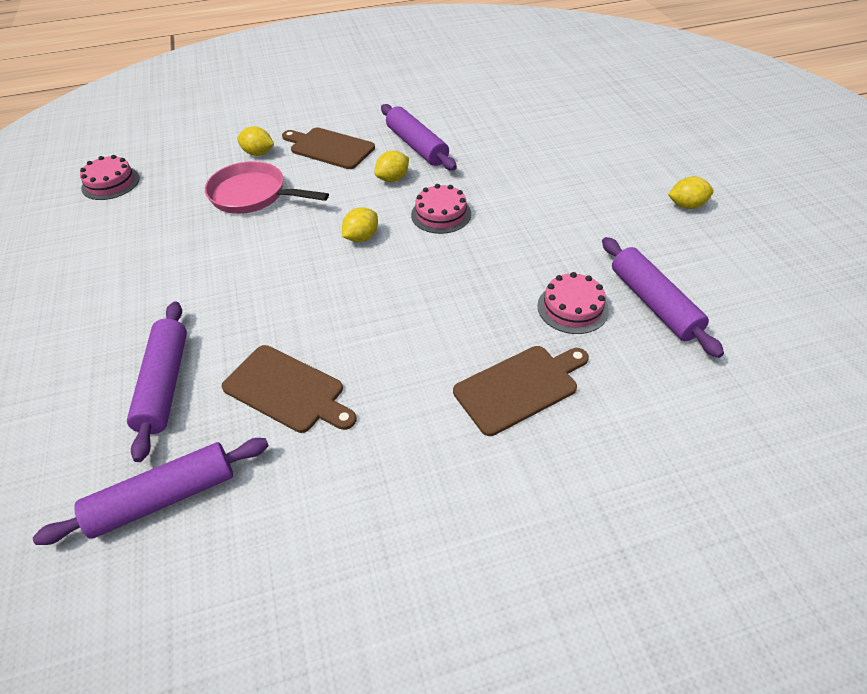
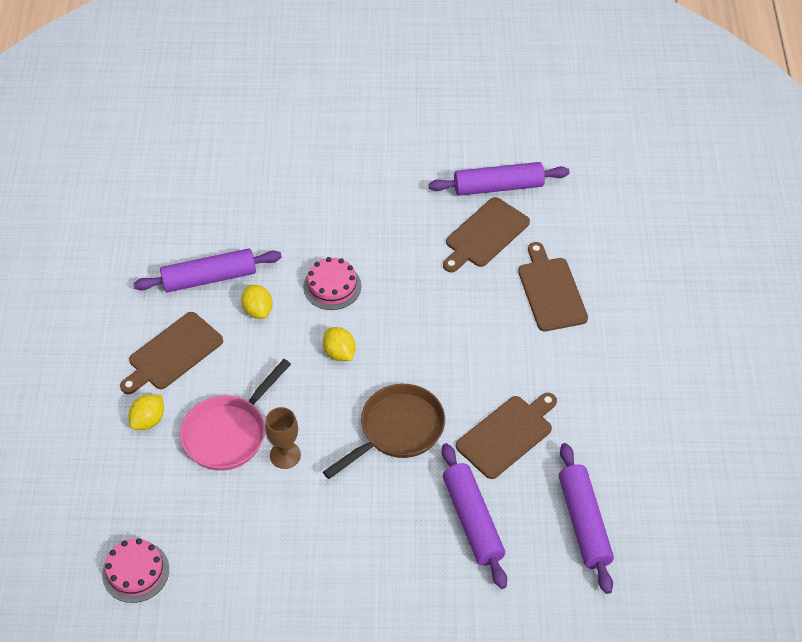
camera: 75 degrees left, 5 degrees up
purple rolling pin [127,301,187,462] -> purple rolling pin turned 60 degrees clockwise [441,443,507,589]
pink cake [537,272,609,334] -> brown cutting board [443,197,530,272]
yellow lemon [668,176,714,209] -> none
none -> brown goblet [265,407,301,469]
none -> brown pan [323,384,445,479]

